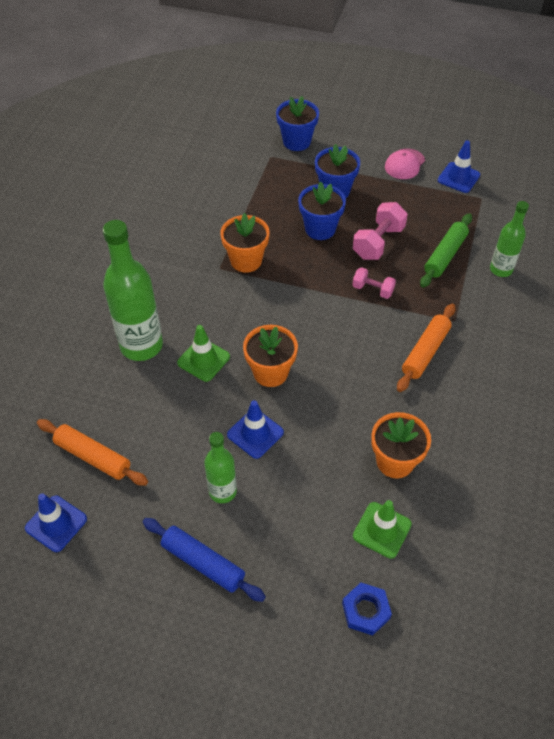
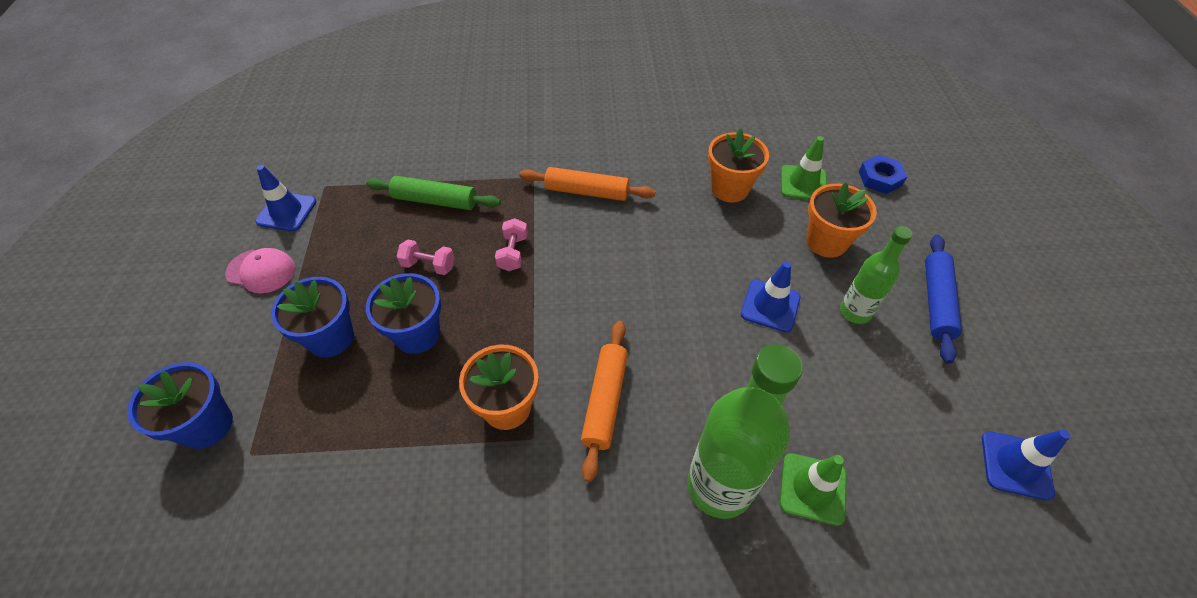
camera: 110 degrees left, 0 degrees up
orange rolling pin [37,419,148,486] -> orange rolling pin moved to [581,321,628,482]
green traffic cone [177,325,230,382] -> green traffic cone moved to [780,453,847,526]
orange flower pot [243,325,298,387] -> orange flower pot moved to [807,182,877,258]
pink dumbbell [353,202,408,260] -> pink dumbbell [397,240,455,275], size x0.61
green bottle [490,201,529,277] -> none

